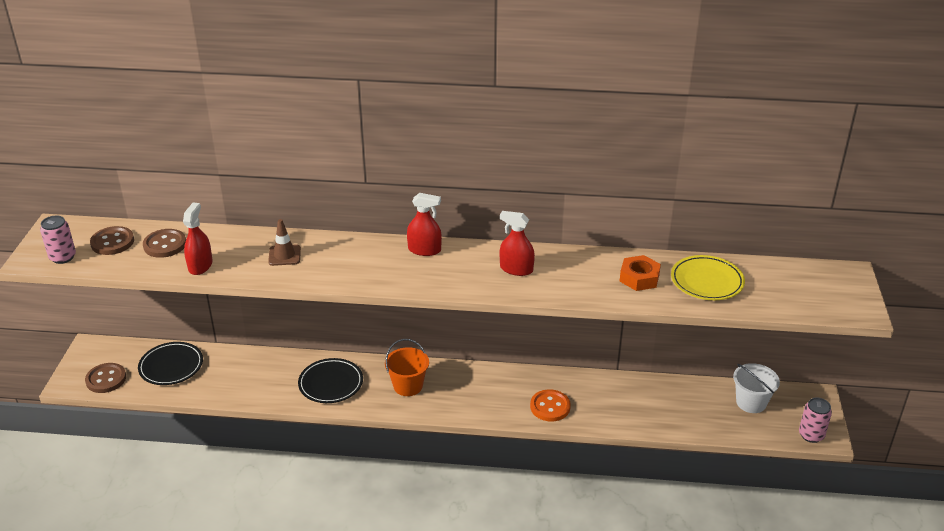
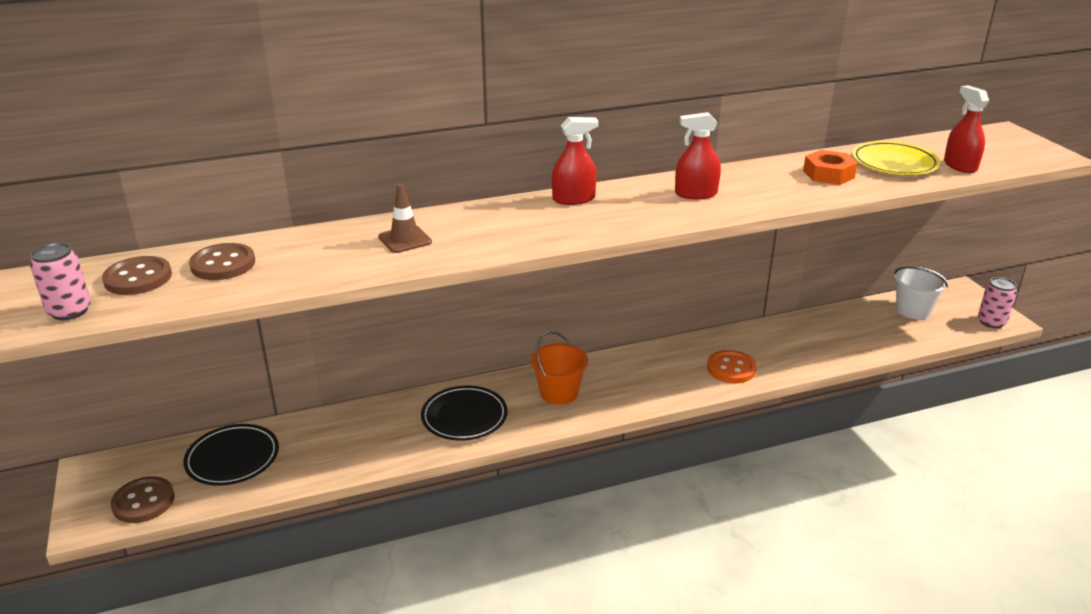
camera: 25 degrees left, 5 degrees down
red spray bottle [183,203,213,275] -> red spray bottle moved to [944,85,989,173]

